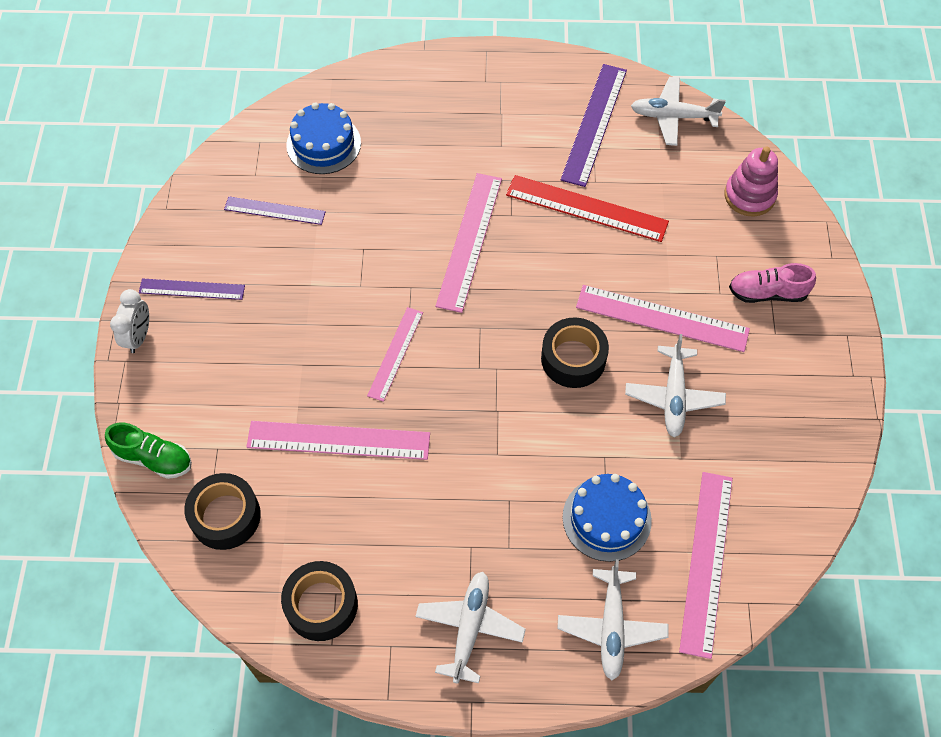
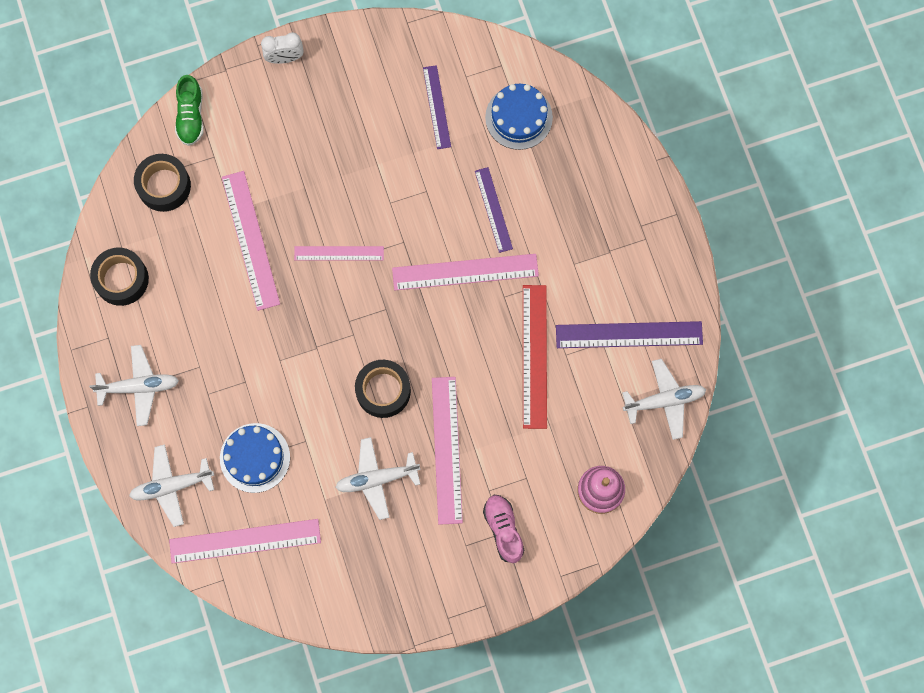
camera: 70 degrees right, 15 degrees up
purple ruler [139,278,245,300] -> purple ruler moved to [475,167,513,253]
white plane [631,77,726,146] -> white plane turned 90 degrees clockwise [622,359,706,440]

